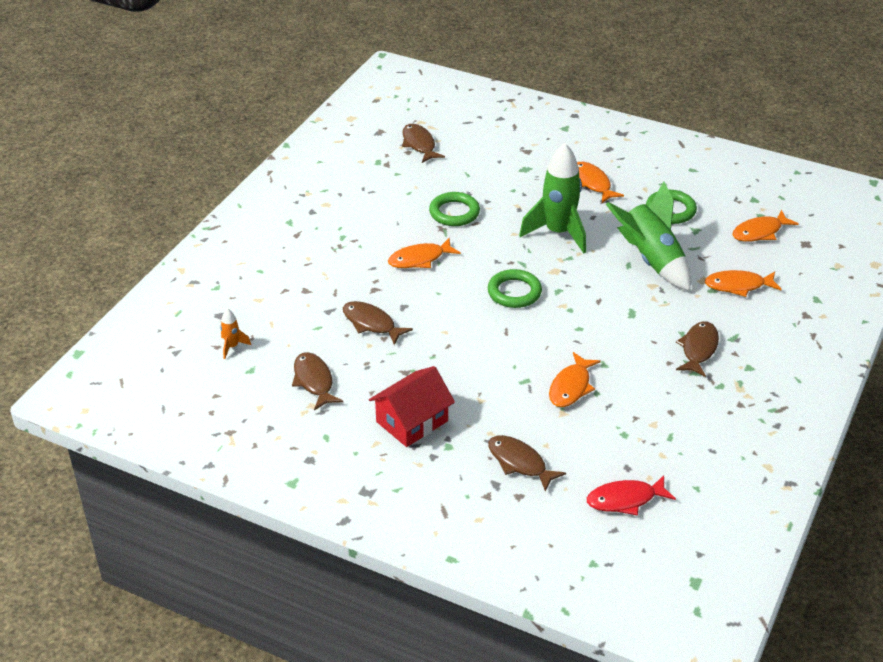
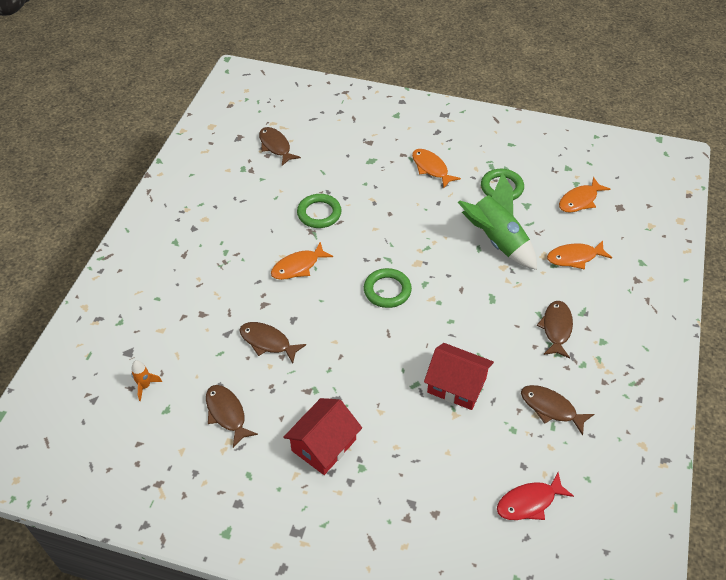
camera: 10 degrees left, 10 degrees up
brown fish [488,435,566,492] -> brown fish moved to [521,385,594,435]
green rocket [519,143,586,253] -> none
orange fish [549,352,601,407] -> red house [424,343,494,410]

